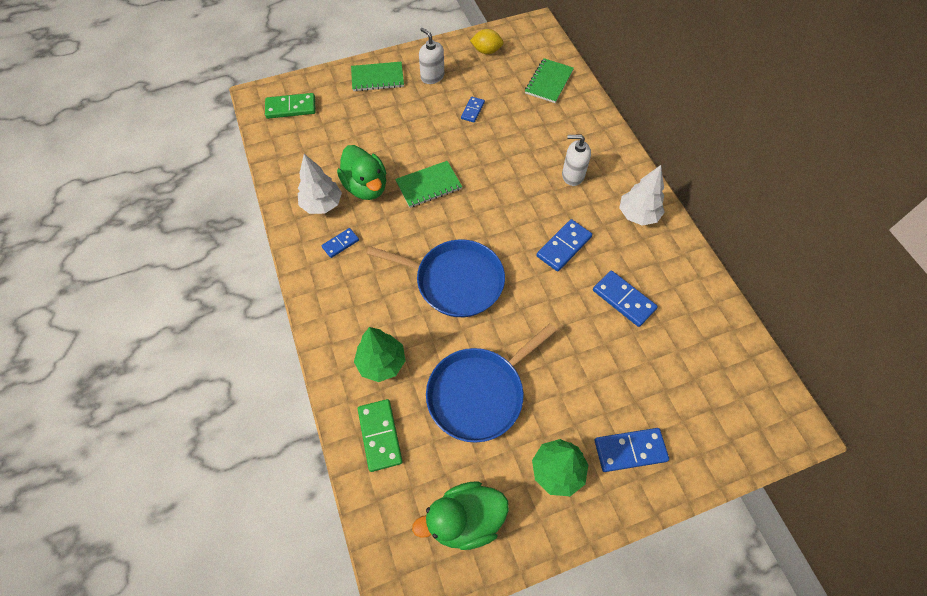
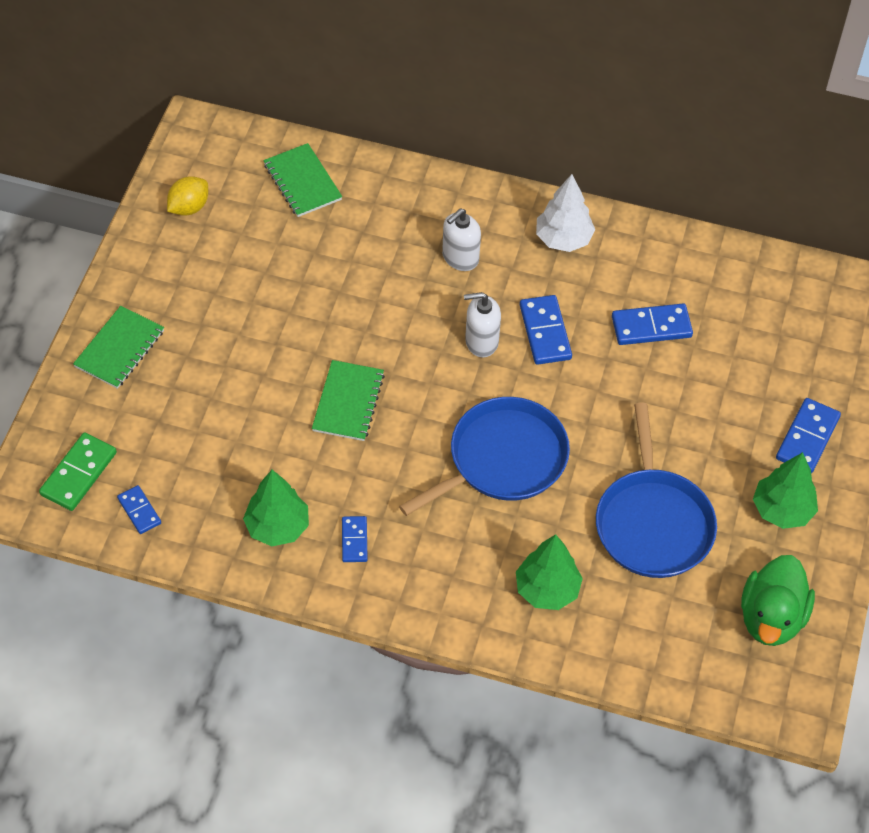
camera: 55 degrees left, 5 degrees down
white tree [298,154,342,214] -> green tree [243,470,309,546]
green duck [337,145,386,200] -> none
green domino [358,399,403,472] -> none
white soap dispenser [419,27,445,84] -> white soap dispenser moved to [464,292,501,358]
blue domino [461,97,485,123] -> blue domino moved to [117,485,161,534]

